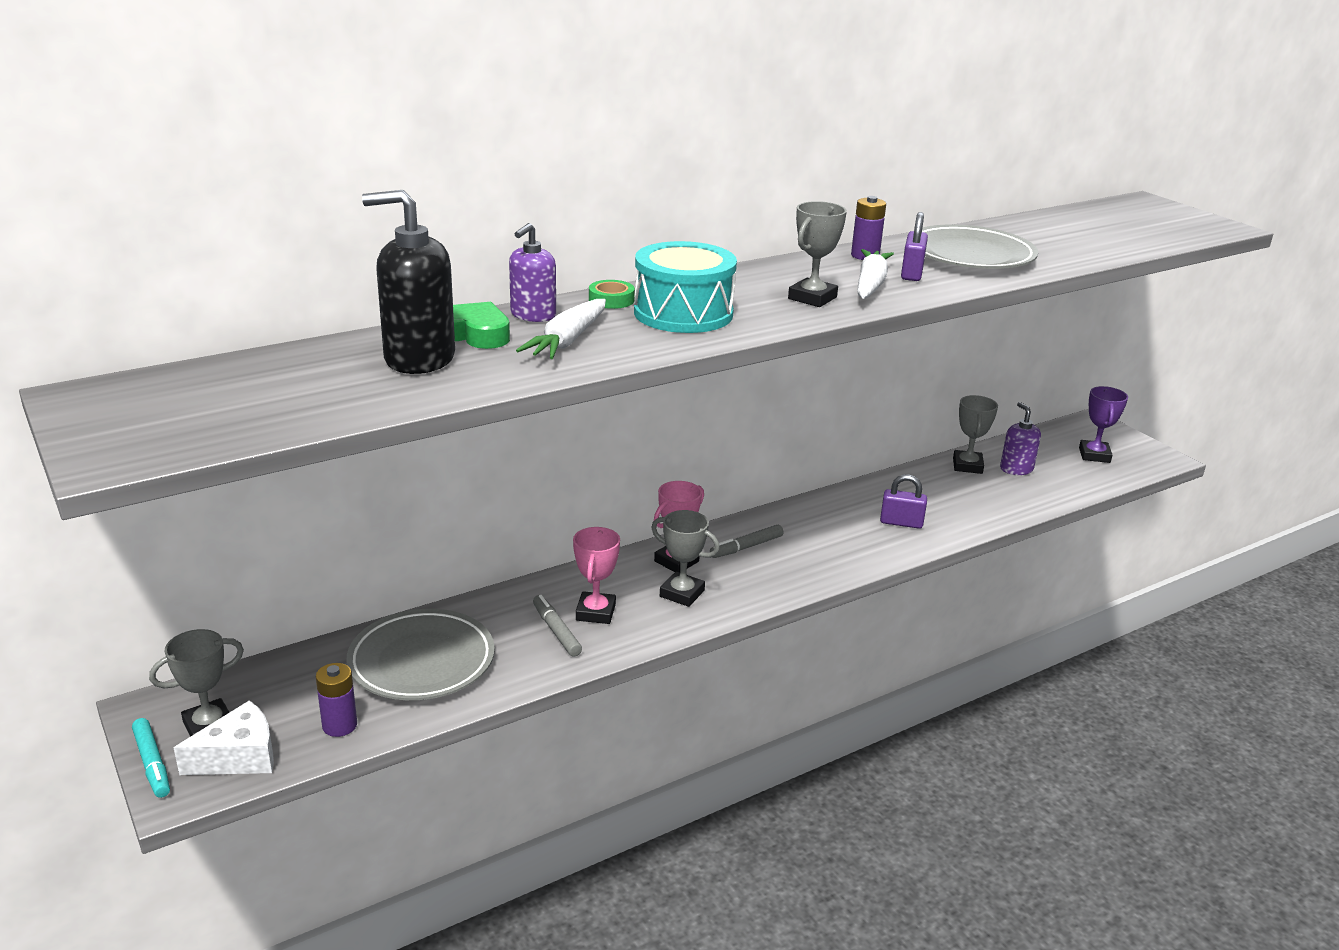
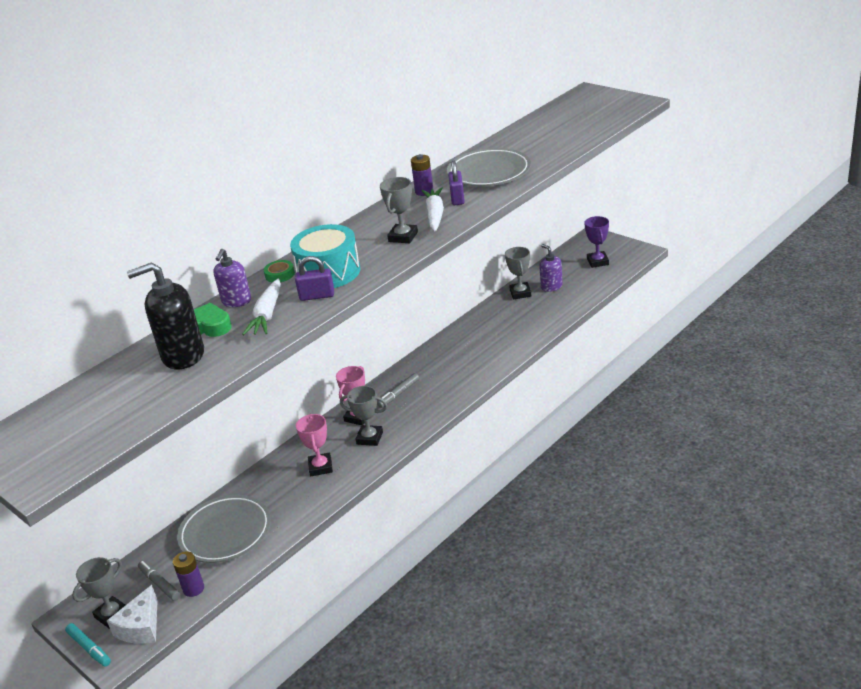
camera: 10 degrees left, 5 degrees up
white cheese [174,700,274,775] -> white cheese turned 150 degrees clockwise [107,585,158,644]
grey marker [533,595,582,657] -> grey marker moved to [138,561,180,601]
purple padlock [880,474,927,529] -> purple padlock moved to [295,256,334,301]

